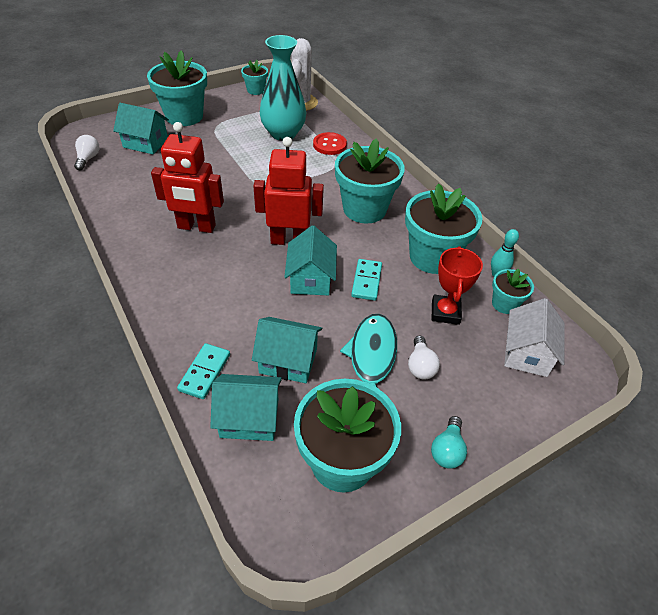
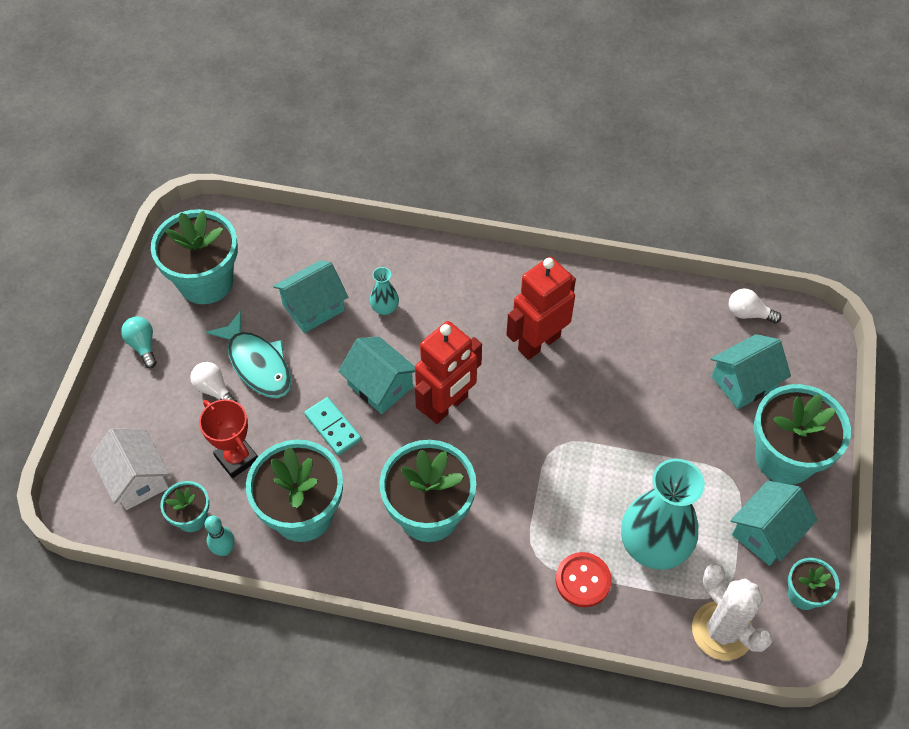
camera: 135 degrees right, 10 degrees up
white light bulb [74,135,99,170] -> white light bulb turned 150 degrees clockwise [729,288,781,323]
turquoise domino [177,343,230,399] -> none
turquoise house [210,374,282,441] -> turquoise house moved to [731,481,817,566]
none -> turquoise vase [370,267,399,315]

